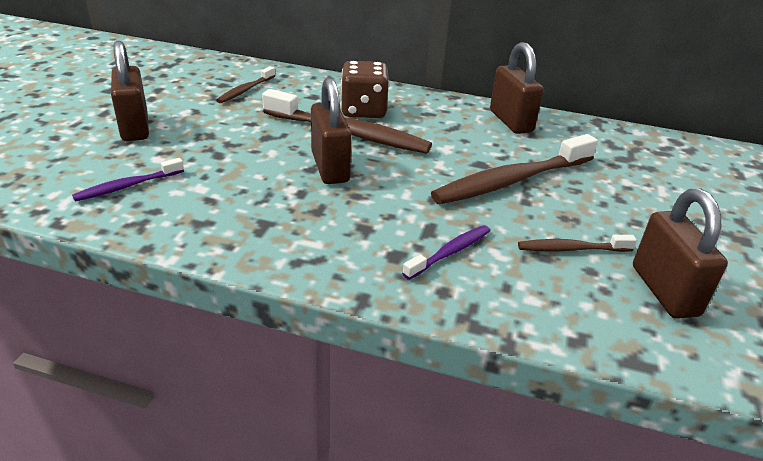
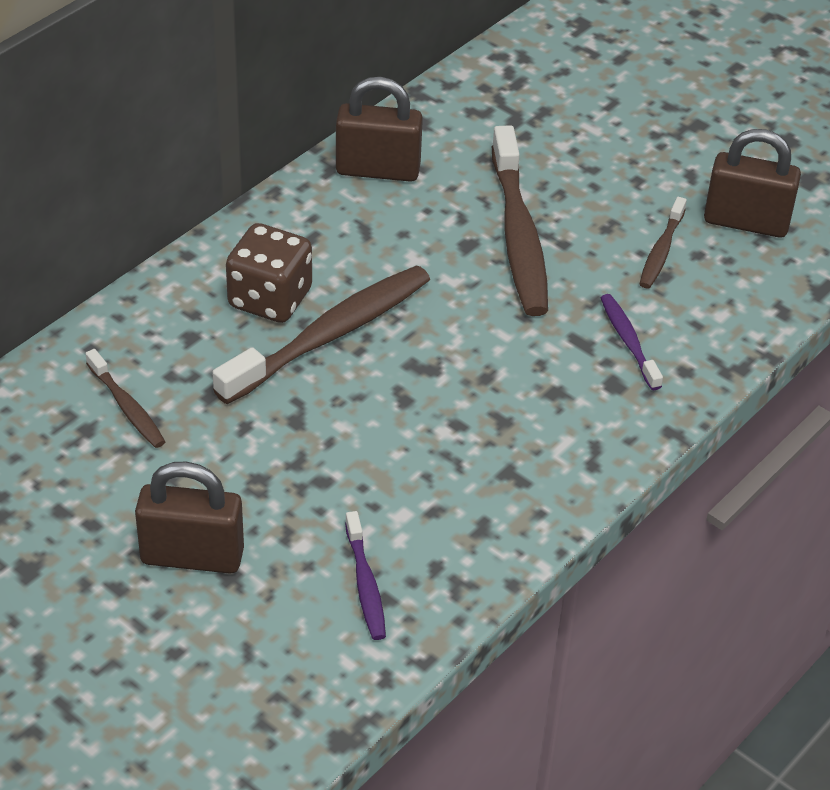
camera: 65 degrees left, 10 degrees up
brown padlock [311,77,351,184] -> none

